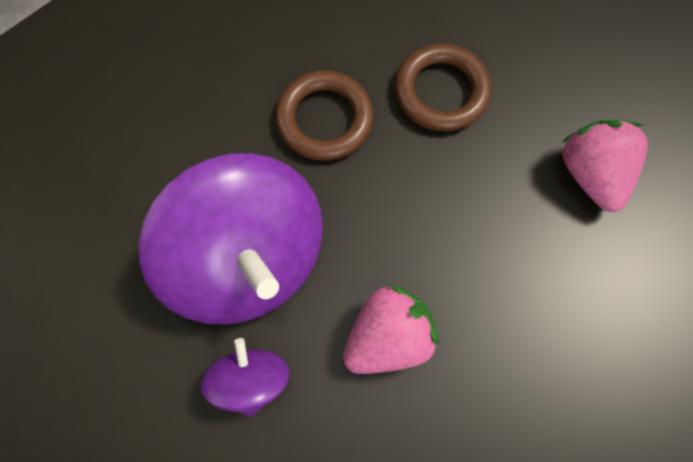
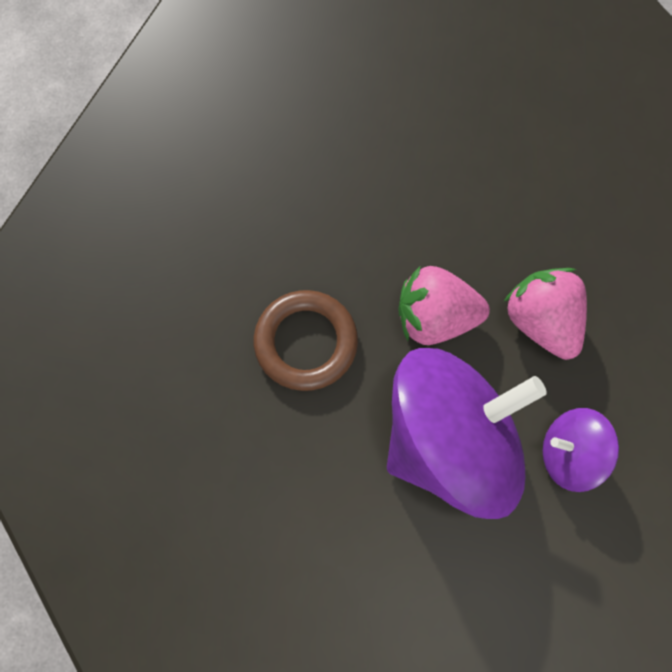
camera: 80 degrees left, 0 degrees up
brown ring [395,44,491,132] -> none
pink strawberry [561,120,648,212] -> pink strawberry moved to [398,265,490,345]

